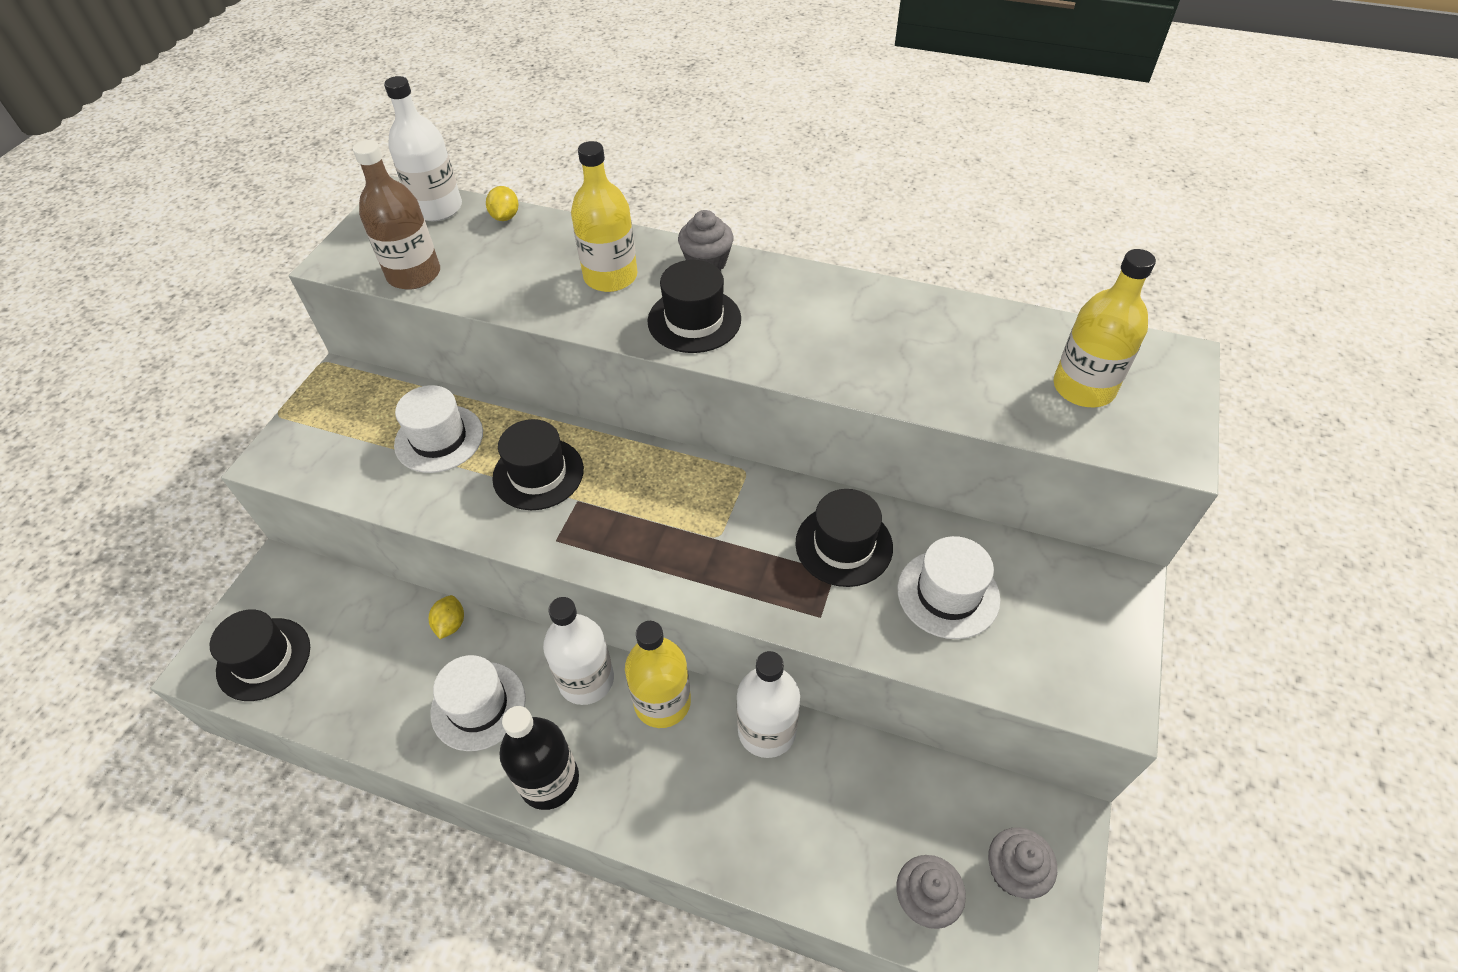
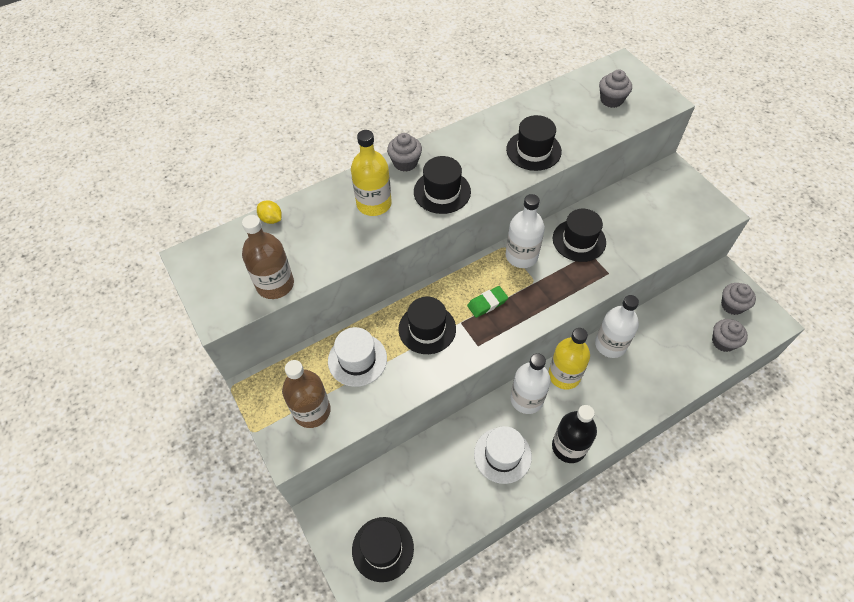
camera: 50 degrees left, 5 degrees up
white bottle [384,76,462,221] -> white bottle moved to [506,194,545,268]
yellow lemon [429,595,464,639] -> none
white hat [897,536,1000,639] -> none
yellow bottle [1053,249,1156,408] -> grey cupcake [599,69,632,108]
none -> brown bottle [282,360,331,428]
none -> green eraser [467,286,508,318]
none -> black hat [506,115,562,171]

